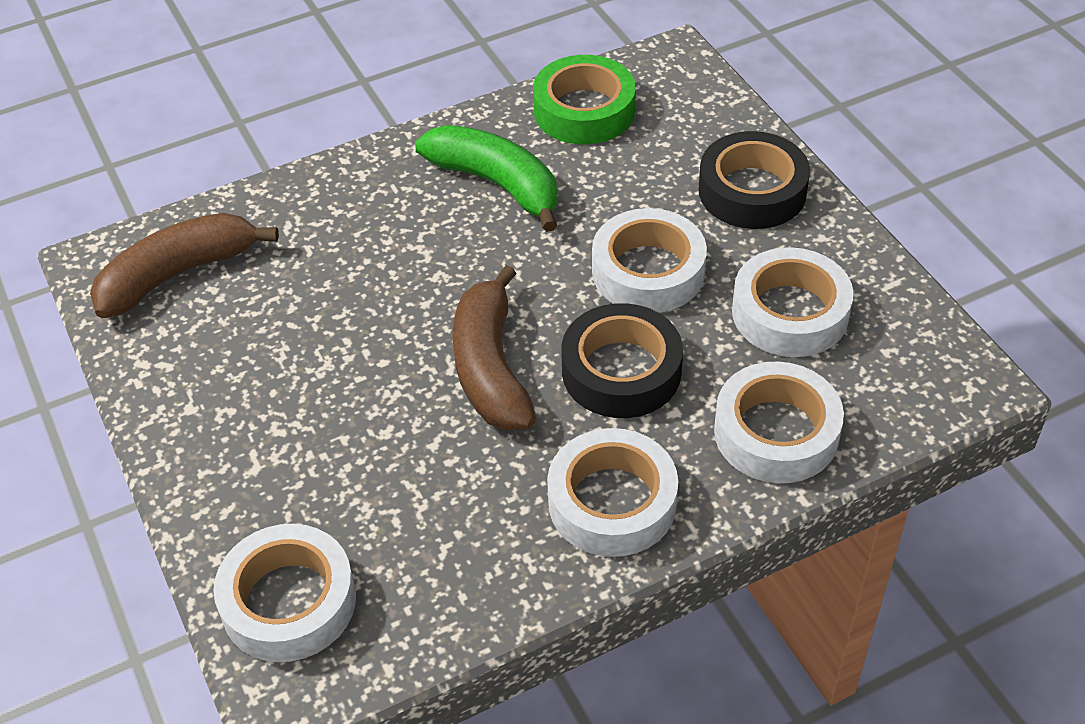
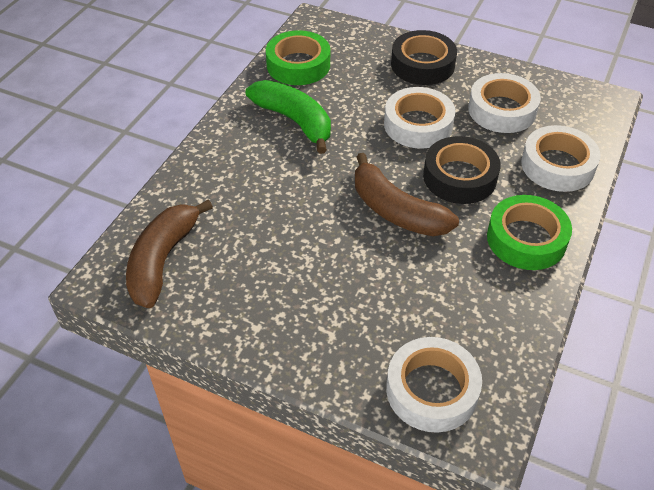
camera: 40 degrees left, 0 degrees up
green banana [415,125,558,232] -> green banana turned 45 degrees clockwise [246,80,331,154]
white tape [547,428,678,557] -> green tape [487,195,572,270]

